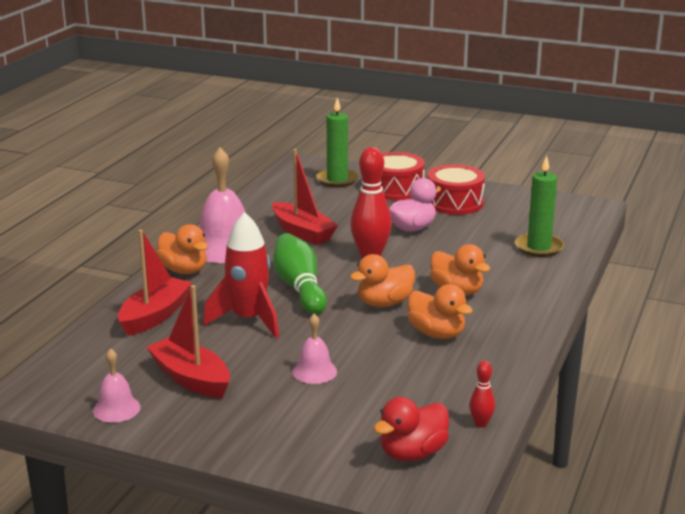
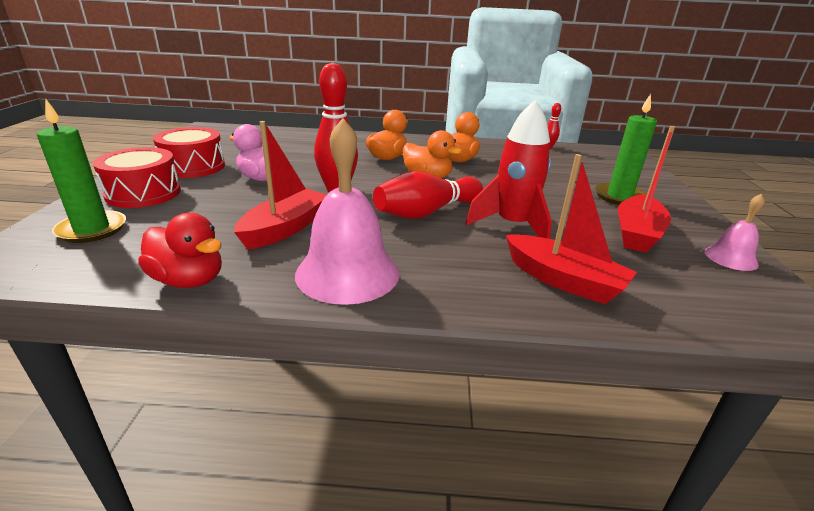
camera: 110 degrees left, 5 degrees up
red boat [118,229,192,336] -> red boat turned 150 degrees counterclockwise [506,154,637,304]
orange duck [156,224,208,274] -> none
green bowling pin [273,233,327,314] -> red bowling pin [373,171,483,219]
pink bell [292,314,337,384] -> none
red duck [374,397,449,461] -> red duck moved to [138,213,222,288]
green candle [515,155,564,257] -> green candle moved to [595,94,657,205]

